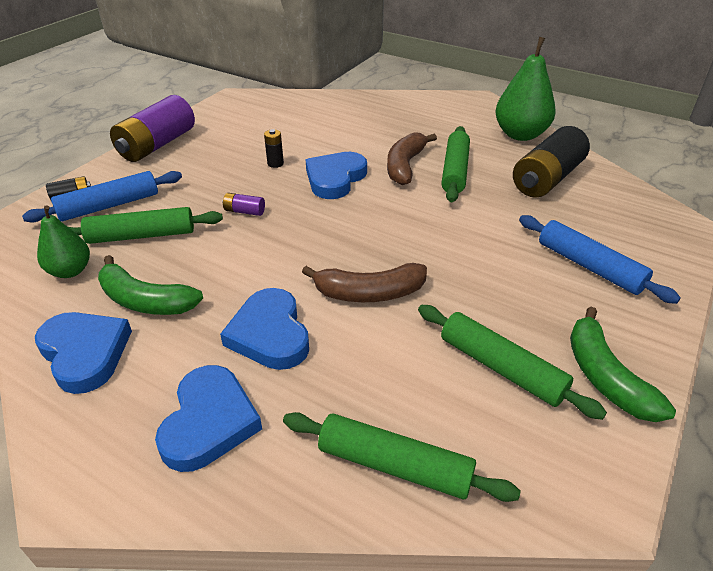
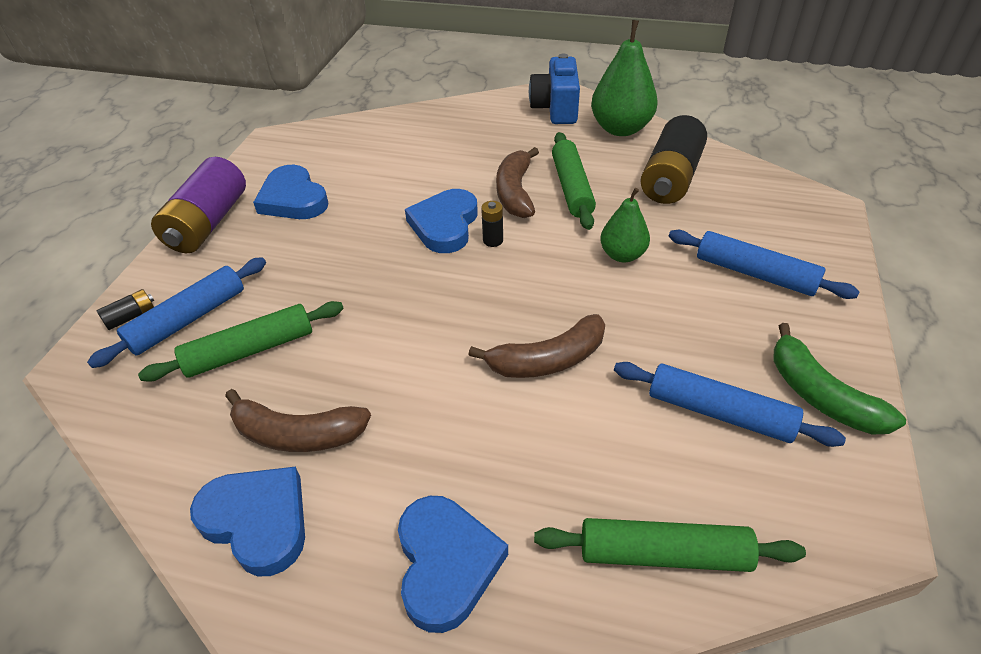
camera: 15 degrees left, 5 degrees up
green pear [37,205,90,278] -> green pear moved to [600,188,650,262]
green banana [98,255,203,315] -> brown banana [225,389,371,452]
blue heart [220,288,309,370] -> blue heart moved to [253,165,329,219]
purple battery [222,193,265,216] -> none
black battery [264,129,284,168] -> black battery moved to [481,201,503,247]
green rolling pin [418,305,607,420] -> blue rolling pin [614,362,846,447]
none -> blue camera [529,54,580,124]

